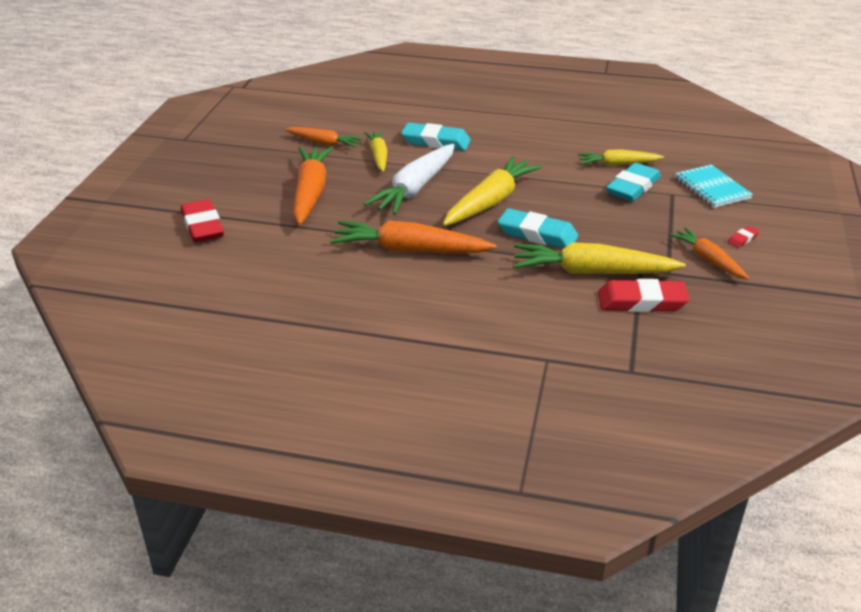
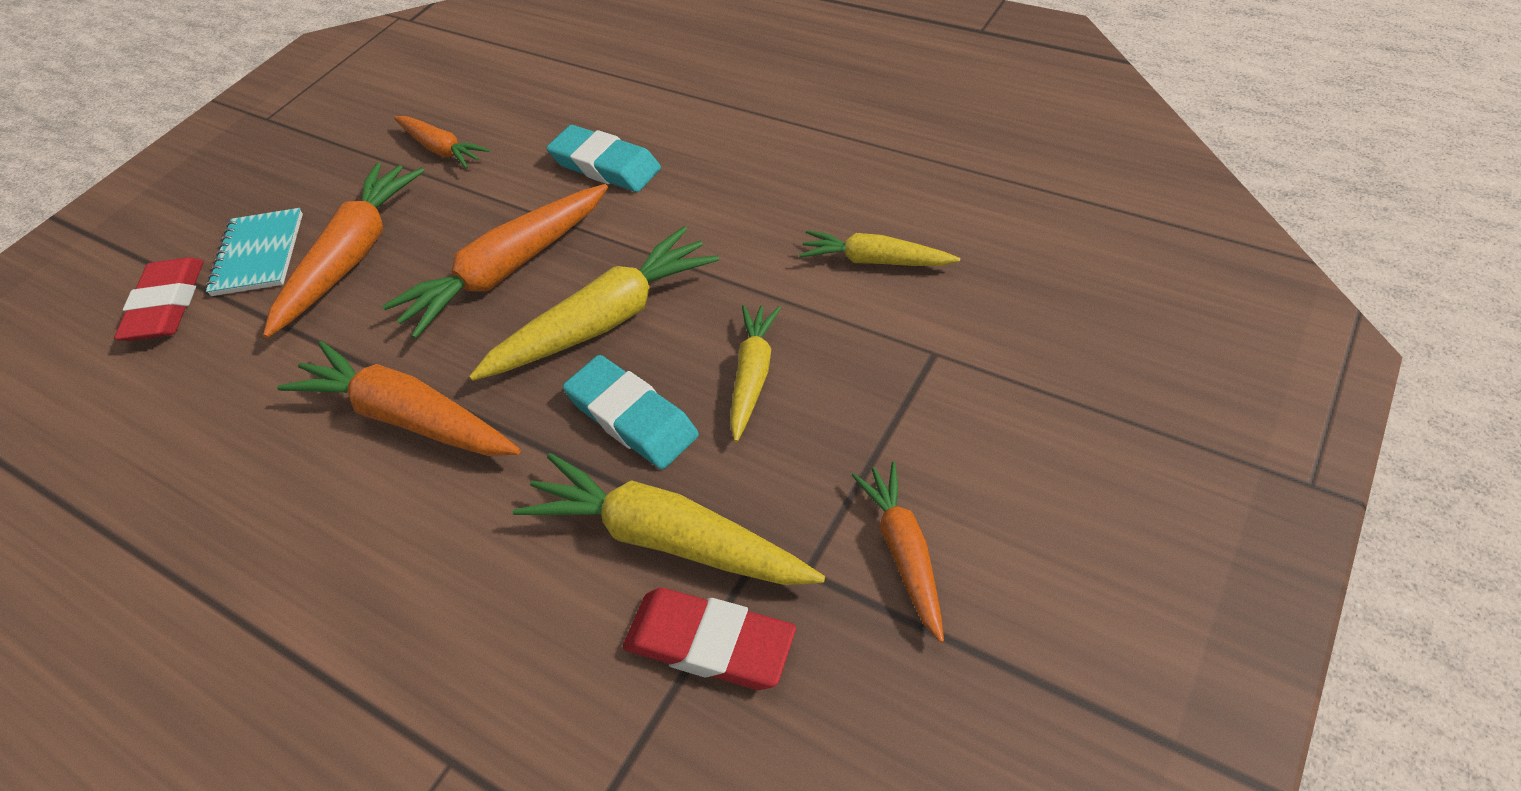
camera: 25 degrees right, 15 degrees up
white carrot [363,144,455,215] -> orange carrot [383,184,608,339]
yellow carrot [364,131,388,172] -> yellow carrot moved to [730,305,781,442]
turquoise eraser [606,163,661,201] -> none
turquoise notebook [675,164,753,208] -> turquoise notebook moved to [205,208,303,296]
red eraser [727,226,759,248] -> none

